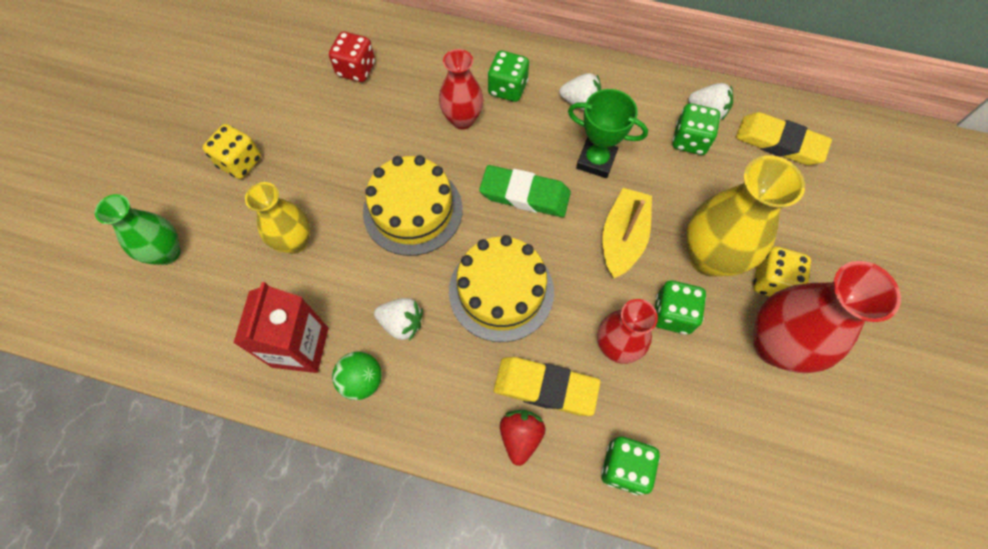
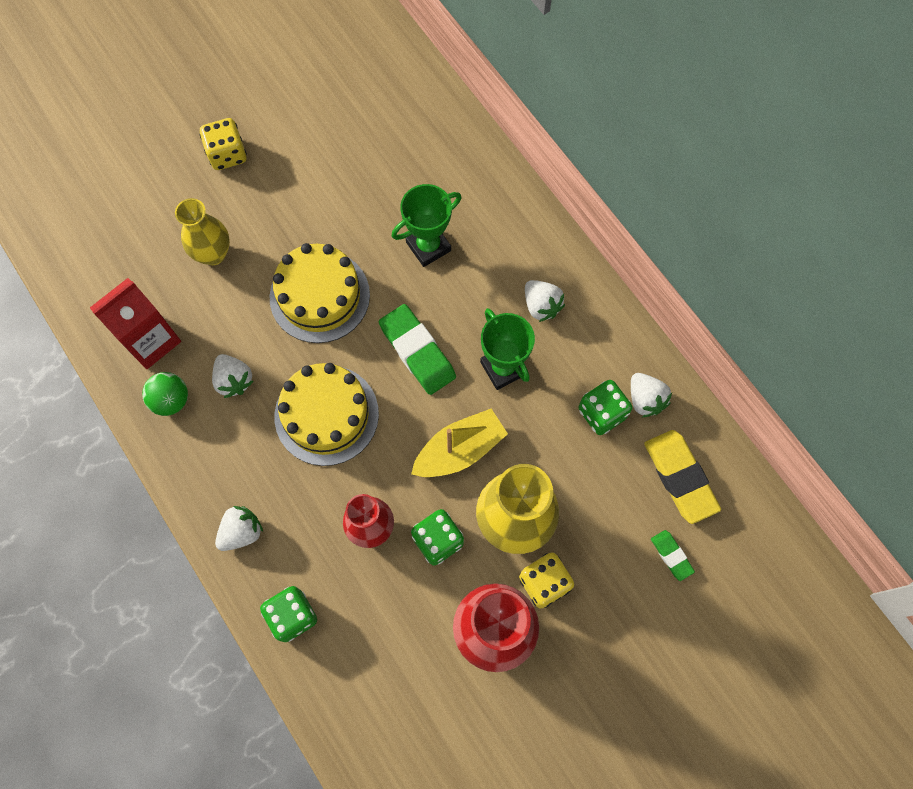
camera: 40 degrees right, 5 degrees up
green vase [95,194,181,265] -> none
red dice [329,32,375,82] -> none
red vase [439,49,483,129] -> green trophy [392,184,461,267]
green dice [488,50,529,102] -> none
yellow eraser [494,357,601,416] -> none
red strawberry [500,410,546,466] -> white strawberry [215,506,263,551]
none -> green eraser [651,530,695,581]

